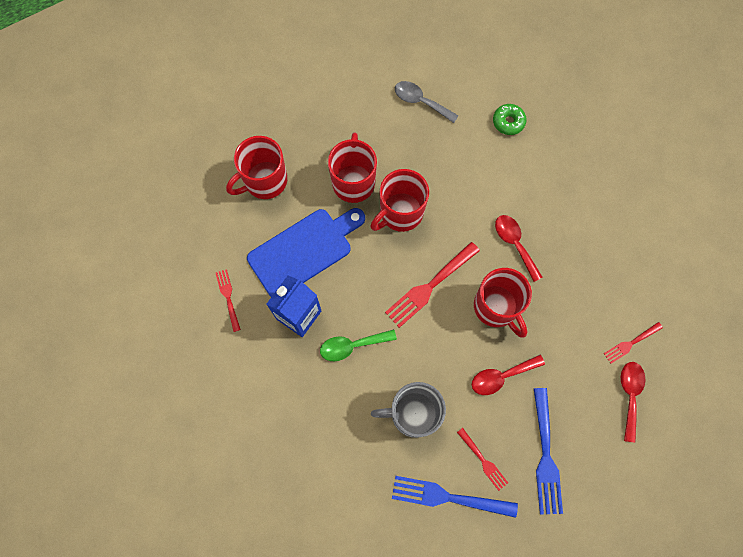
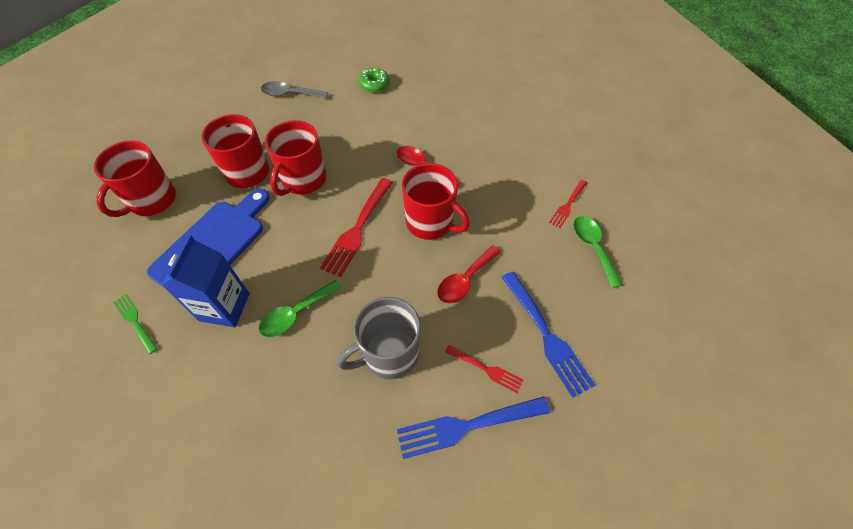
camera: 25 degrees left, 15 degrees down
red fork [216,269,241,332] -> green fork [113,294,158,354]
red spoon [621,362,646,443] -> green spoon [573,216,623,288]

